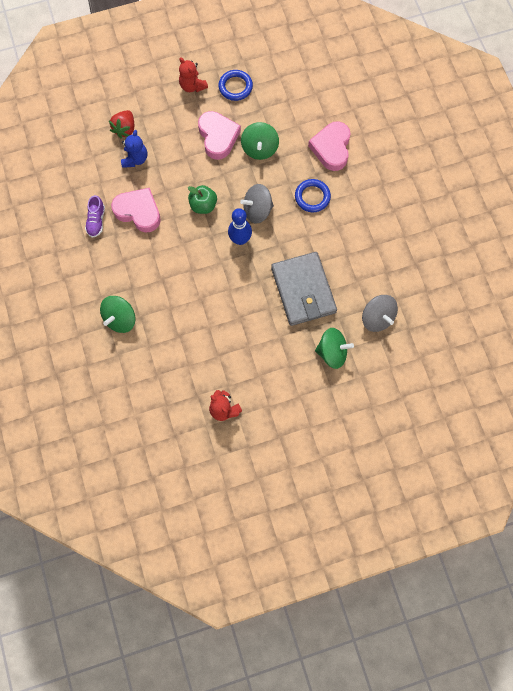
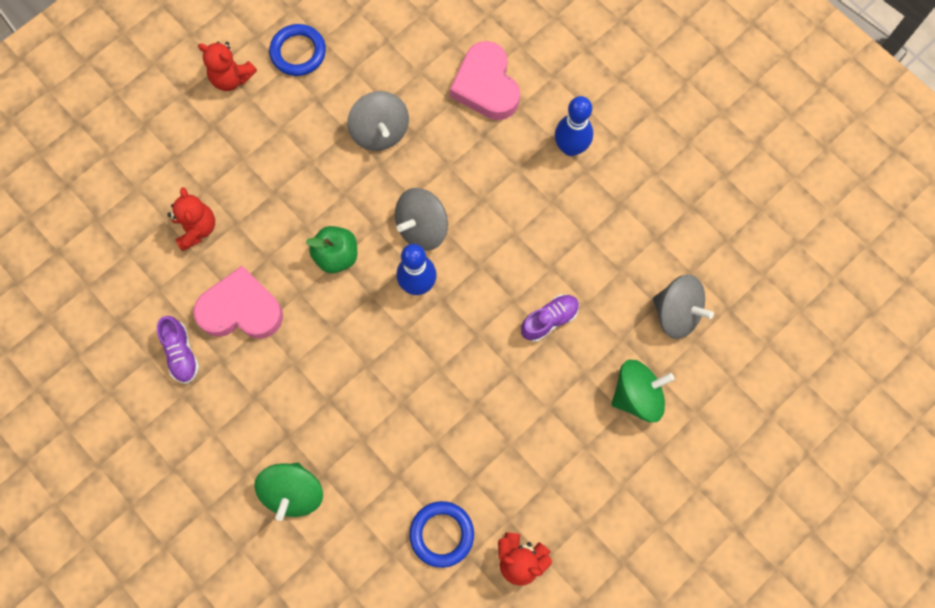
camera: 25 degrees left, 0 degrees up
red strawberry [109,110,134,138] -> none
blue teddy bear [121,130,147,168] -> red teddy bear [167,187,215,251]
pink heart [198,111,241,160] -> none
green spinning top [241,122,279,160] -> grey spinning top [347,91,409,151]
grey wallet [271,252,337,326] -> purple shoe [521,294,579,342]
blue ring [295,179,331,212] -> blue ring moved to [409,501,474,568]
none -> blue bowling pin [555,96,593,156]

